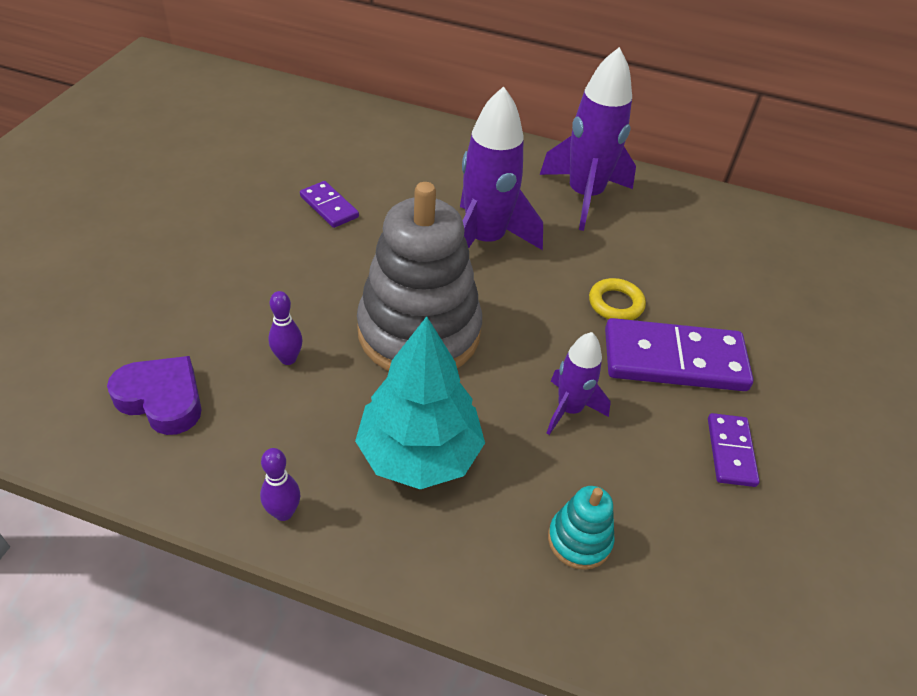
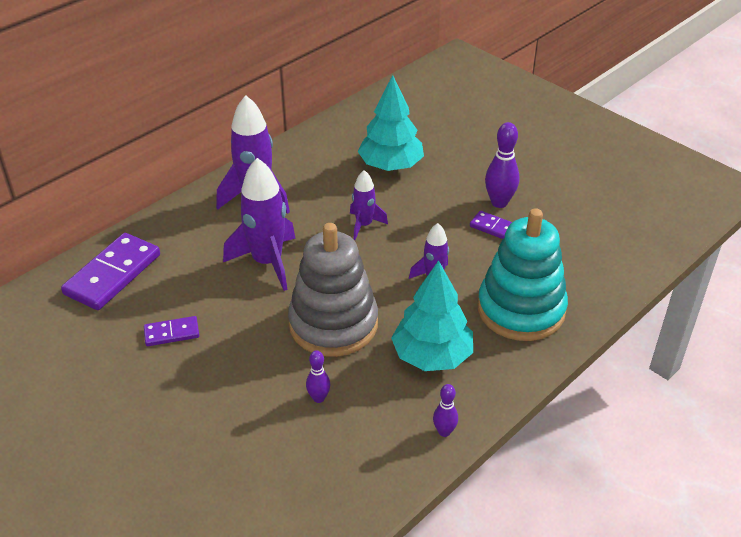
camera: 60 degrees left, 5 degrees down
purple heart [107,356,201,435] -> none
turquoise stacking toy [548,486,614,570] -> turquoise stacking toy [478,208,568,341], size x2.33
yellow ring [589,278,646,320] -> purple rocket [350,170,388,240]
purple domino [605,318,754,391] -> purple domino moved to [61,233,160,310]
none -> turquoise tree [357,75,424,171]
none -> purple bowling pin [485,122,520,208]

